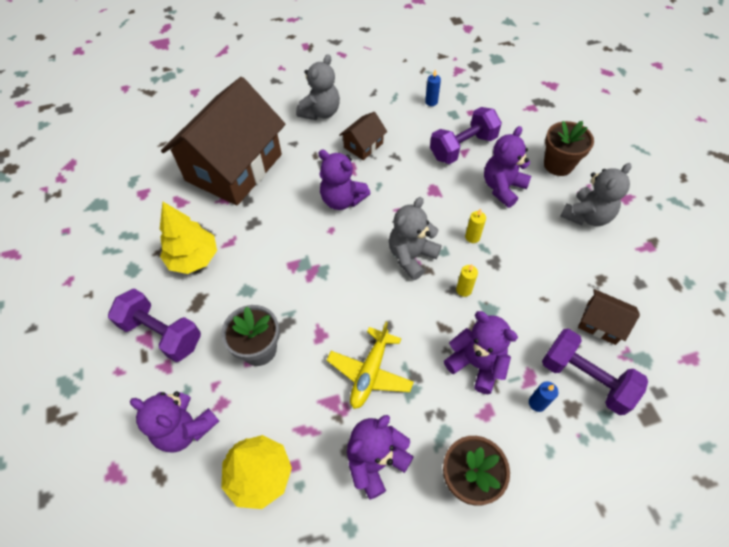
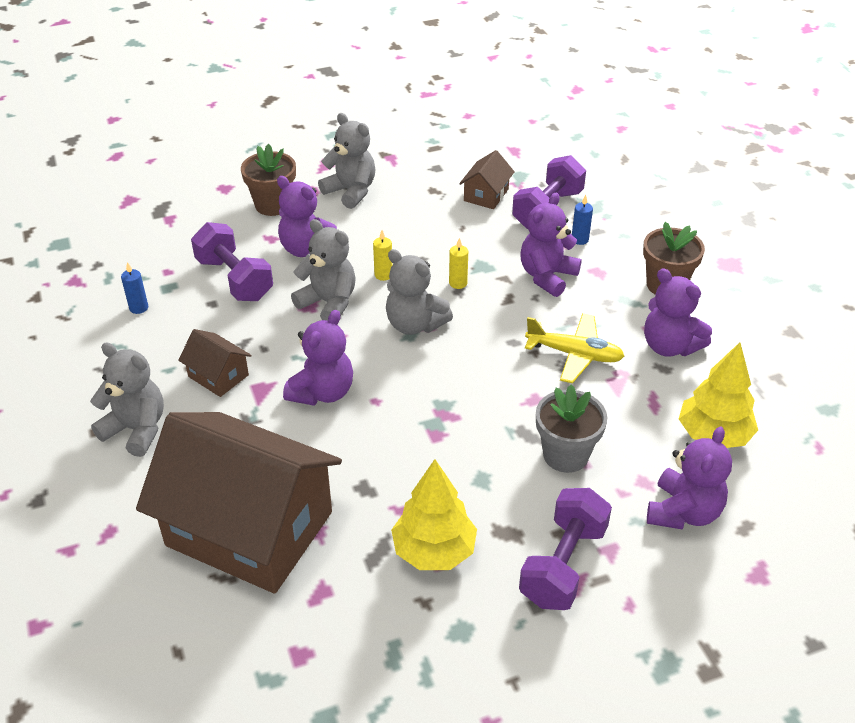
camera: 95 degrees left, 15 degrees down
none -> grey teddy bear [291,219,356,321]

